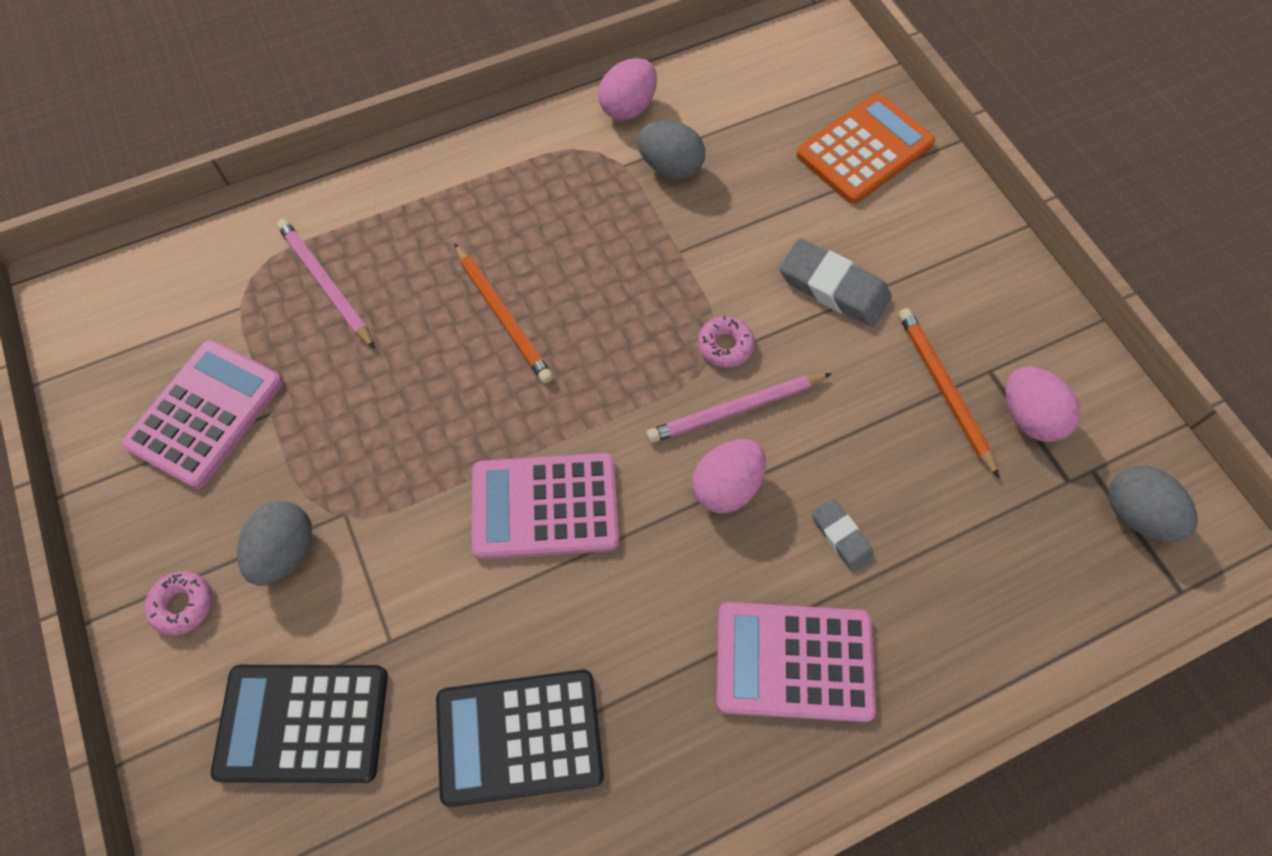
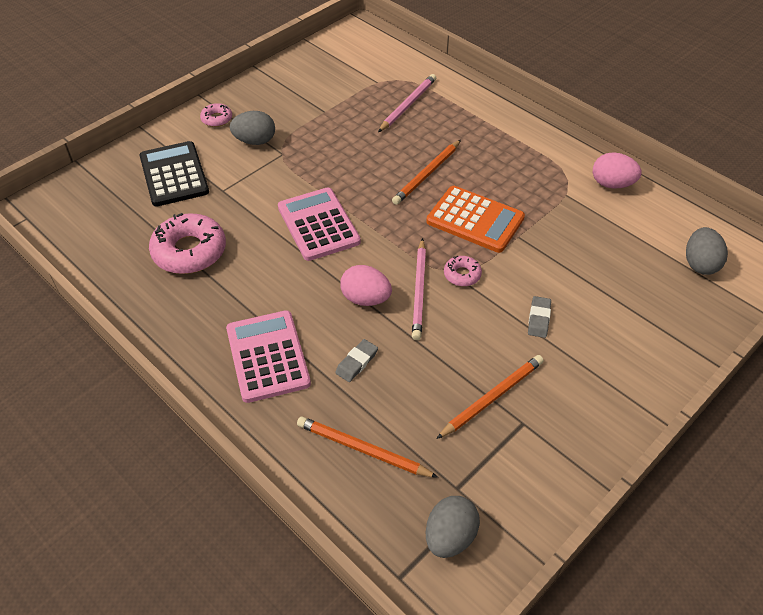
camera: 70 degrees right, 15 degrees down
pink calculator [122,340,283,489] -> none
black calculator [436,669,604,807] -> pink donut [149,213,226,274]
grey egg [637,121,705,180] -> grey egg moved to [686,227,728,275]
pink pencil [646,373,832,443] -> pink pencil turned 135 degrees counterclockwise [412,238,426,340]
grey eraser [779,239,892,327] -> grey eraser [528,296,551,338], size x0.57
orange calculator [796,93,935,204] -> orange calculator moved to [426,186,525,253]
pink egg [1005,366,1081,442] -> none
none -> orange pencil [297,416,438,478]

